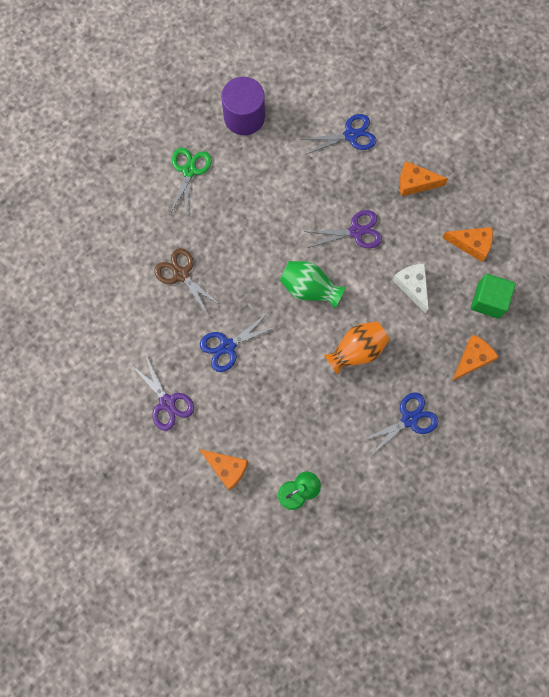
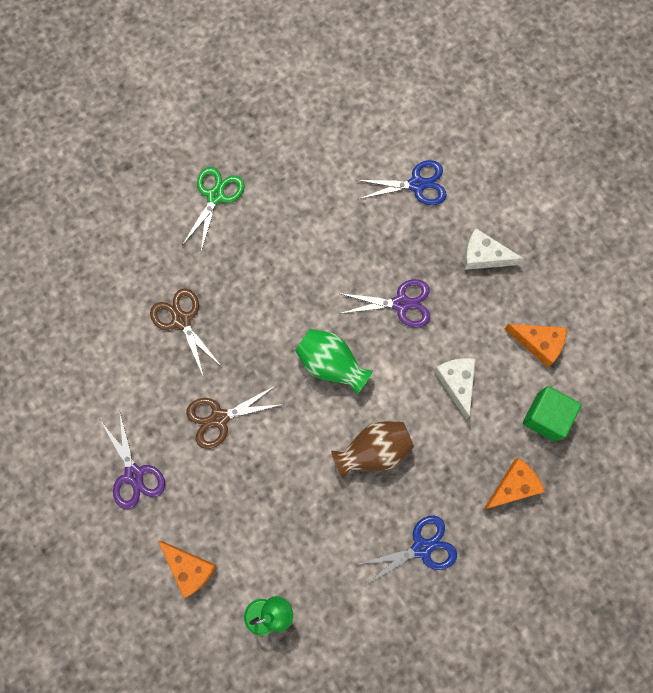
camera: 10 degrees right, 0 degrees up
blue scissors [200,312,278,372] -> brown scissors [186,386,284,449]
purple cylinder [221,77,265,135] -> none
orange vase [324,321,390,375] -> brown vase [331,421,414,479]
orange cheese [399,161,448,197] -> white cheese [464,228,524,270]

